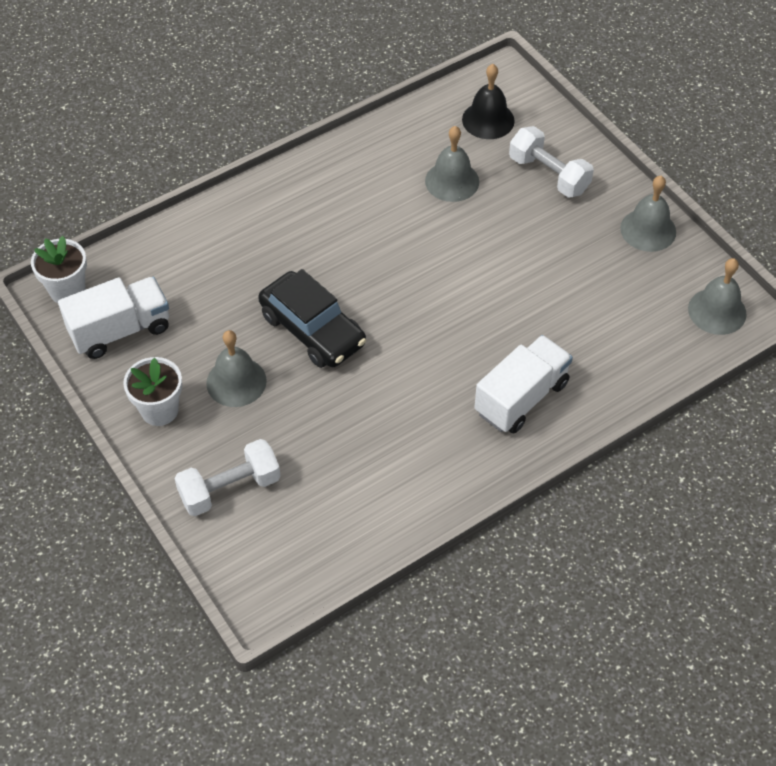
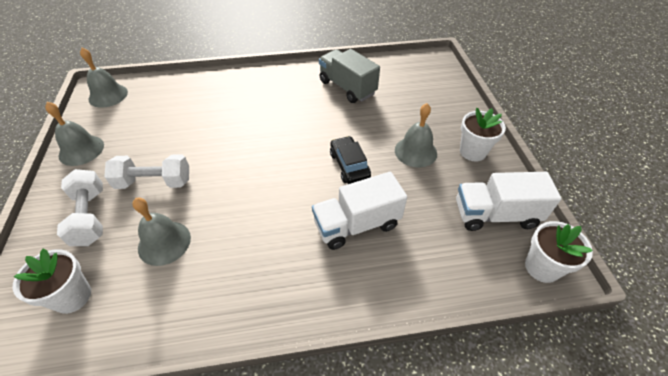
camera: 155 degrees left, 5 degrees down
white dumbbell [174,439,281,516] -> white dumbbell moved to [104,154,189,189]
black car [258,269,366,368] -> black car [330,136,371,184], size x0.66
black bell [462,64,515,139] -> white flower pot [13,248,91,314]
white truck [474,335,573,434] -> white truck moved to [312,172,407,250]
none -> grey truck [319,49,380,103]

